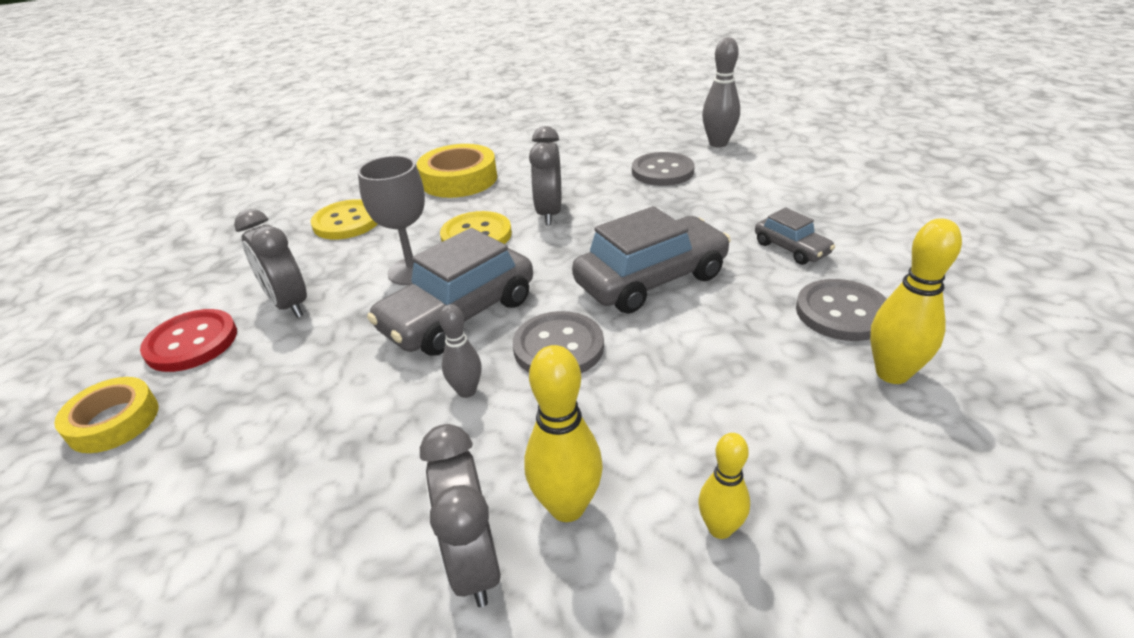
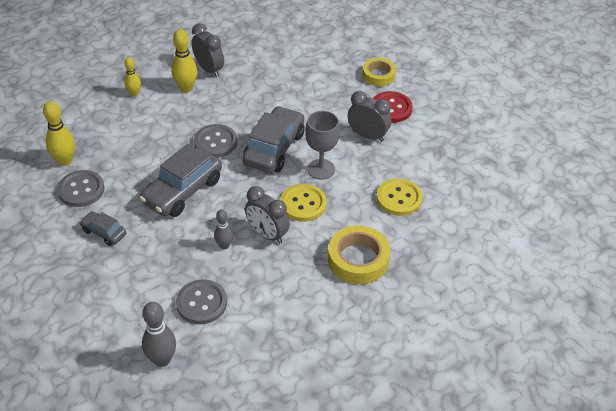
camera: 155 degrees right, 10 degrees up
grey bowling pin [439,304,482,398] -> grey bowling pin moved to [214,209,233,249]
grey clock [529,126,561,225] -> grey clock turned 150 degrees clockwise [245,186,290,244]

